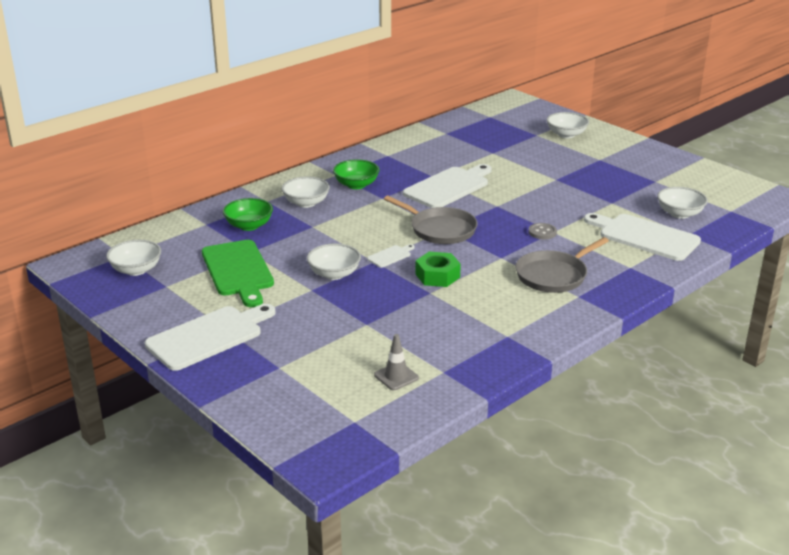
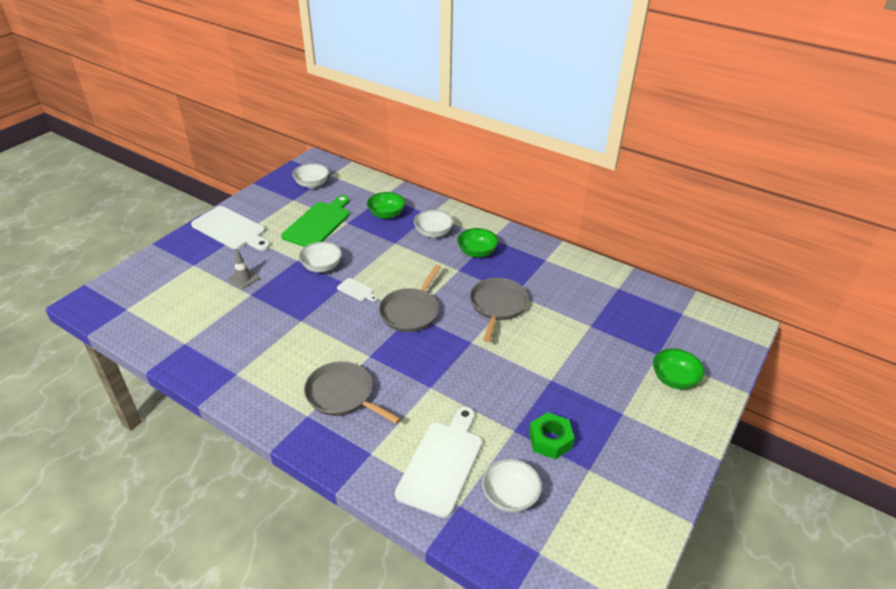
camera: 75 degrees right, 10 degrees up
green cutting board [202,240,274,307] -> green cutting board turned 150 degrees clockwise [281,195,350,247]
grey traffic cone [374,334,419,390] -> grey traffic cone moved to [227,250,259,289]
white cutting board [403,164,492,208] -> grey pan [470,278,529,342]
green nut [415,252,461,287] -> green nut moved to [529,412,575,460]
grey button [529,223,557,239] -> none
white bowl [546,112,589,138] -> green bowl [653,349,705,389]

